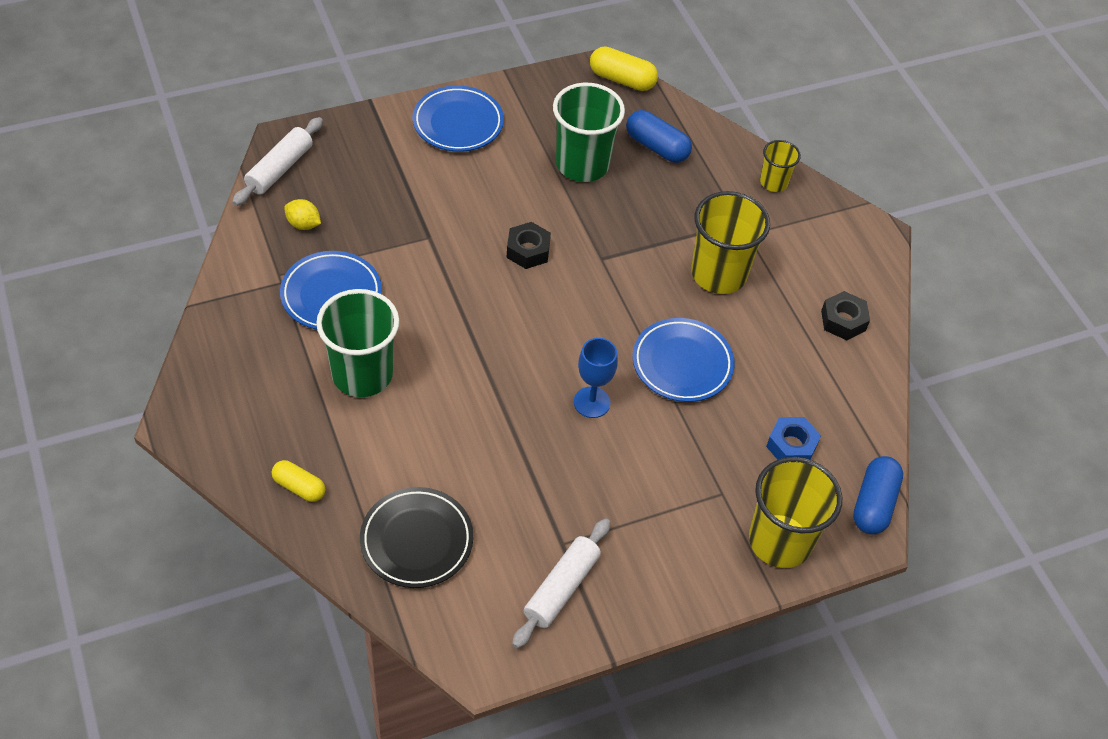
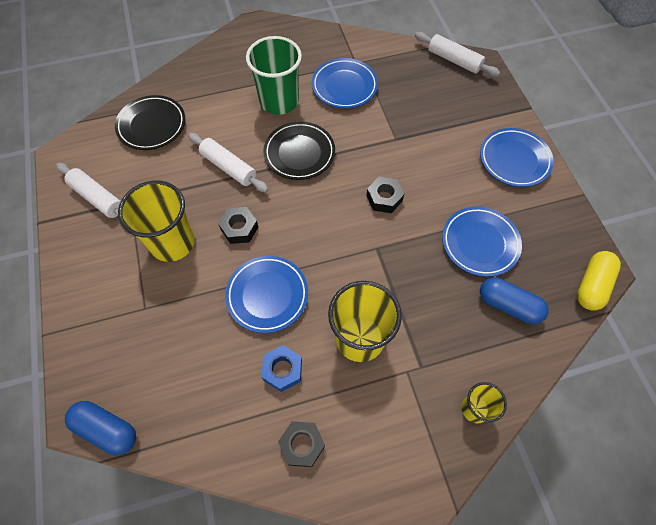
camera: 100 degrees right, 10 degrees up
yellow capsule [272,460,325,502] -> none
yellow lemon [284,199,321,230] -> none
green cup [553,83,625,182] -> blue plate [442,207,522,277]
blue goblet [574,338,618,418] -> black nut [218,207,258,244]
blue capsule [626,110,692,163] -> blue capsule turned 75 degrees clockwise [480,278,549,324]
yellow cup [749,457,842,568] -> yellow cup moved to [118,180,195,262]
blue nut [766,417,821,460] -> blue nut moved to [261,345,302,392]
none -> white rolling pin [188,133,269,192]
none -> black plate [263,121,335,180]

